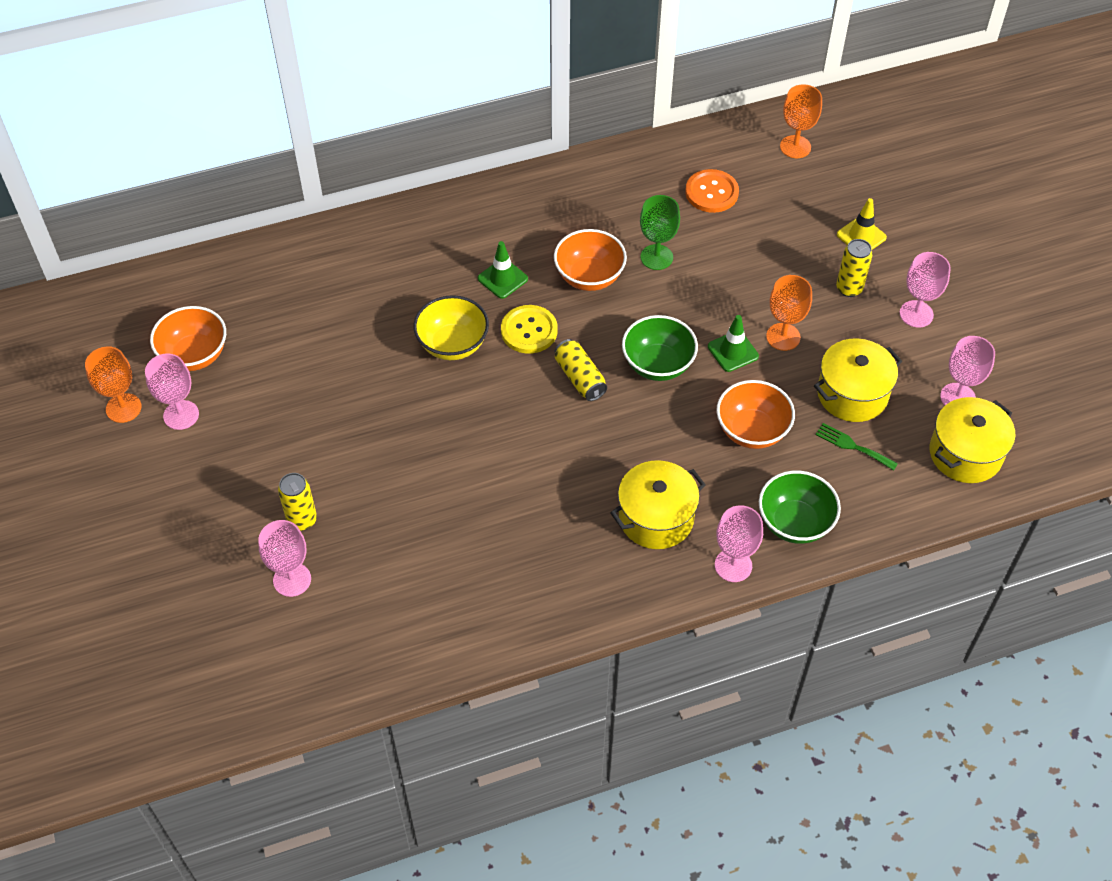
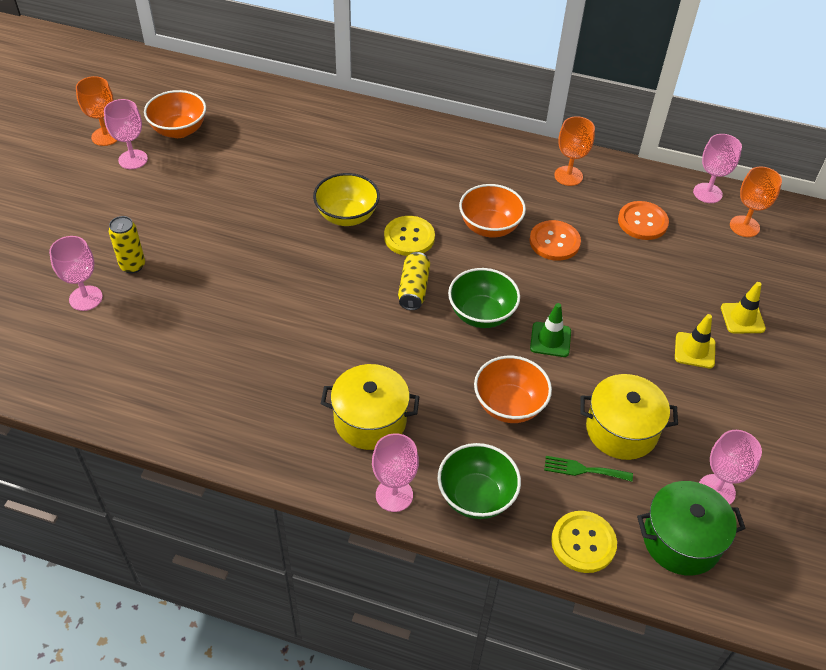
camera: 35 degrees right, 5 degrees down
green traffic cone [478,241,528,299] -> none
green goblet [640,195,680,270] -> orange button [530,220,581,261]
orange goblet [766,275,812,351] -> orange goblet moved to [554,116,595,186]
green fork [815,423,898,471] -> green fork turned 60 degrees counterclockwise [544,456,633,482]
yellow can [836,239,872,297] -> yellow traffic cone [675,314,715,368]
pink goblet [899,252,951,327] -> pink goblet moved to [693,134,742,203]
yellow pot [930,397,1015,483] -> green pot [637,481,746,575]
none -> yellow button [551,511,617,573]

